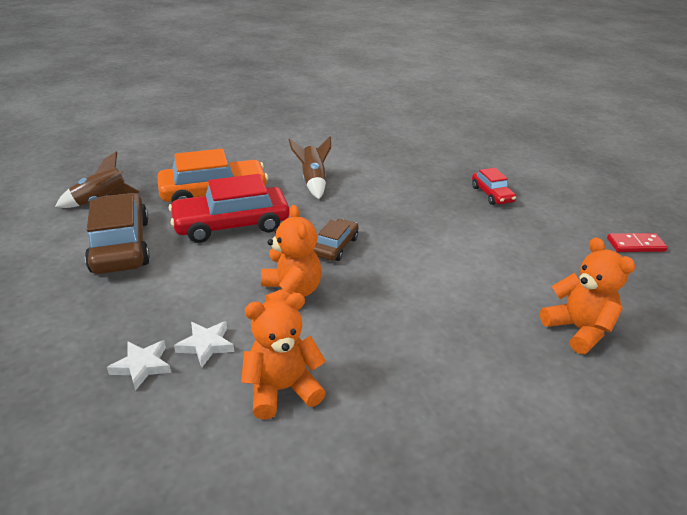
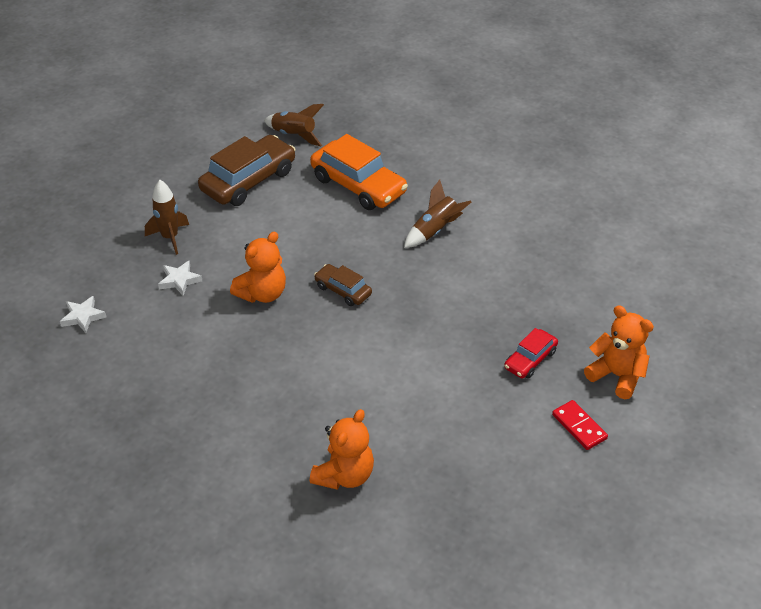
camera: 60 degrees right, 10 degrees up
white star [107,340,171,391] -> white star moved to [60,296,106,333]
red car [168,174,289,243] -> none
orange teddy bear [241,293,326,420] -> orange teddy bear moved to [584,306,654,399]
brown car [313,219,359,261] -> brown car turned 135 degrees counterclockwise [314,264,372,306]
red domino [607,233,668,252] -> red domino moved to [552,400,608,450]
none -> brown rocket [145,180,189,255]

